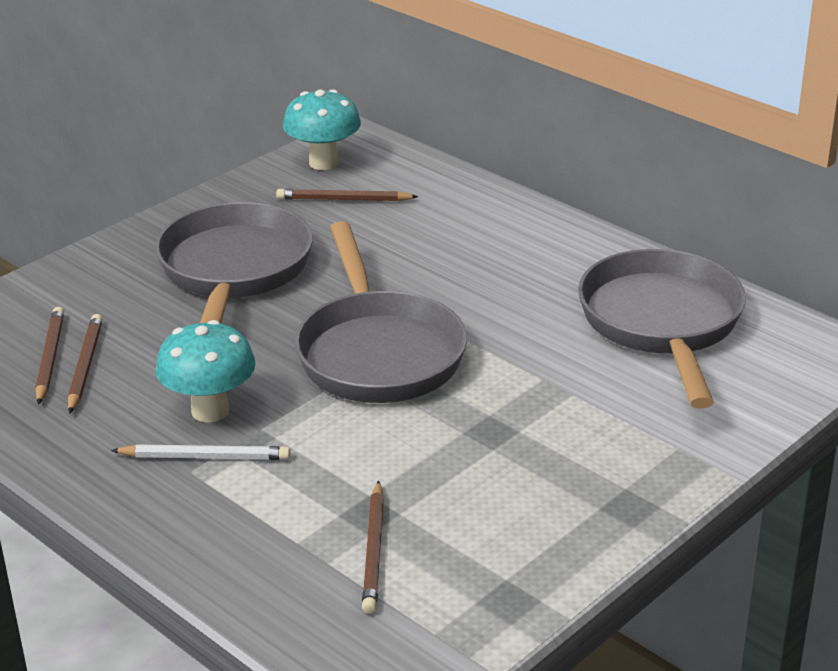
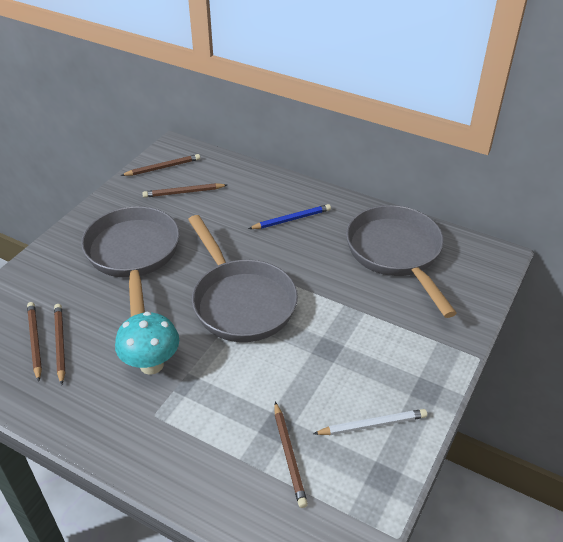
camera: 15 degrees left, 10 degrees up
white pencil [111,444,290,460] -> white pencil moved to [313,409,427,435]
turquoise mushroom [283,89,361,170] -> brown pencil [121,154,200,176]
none -> blue pencil [248,204,331,229]

